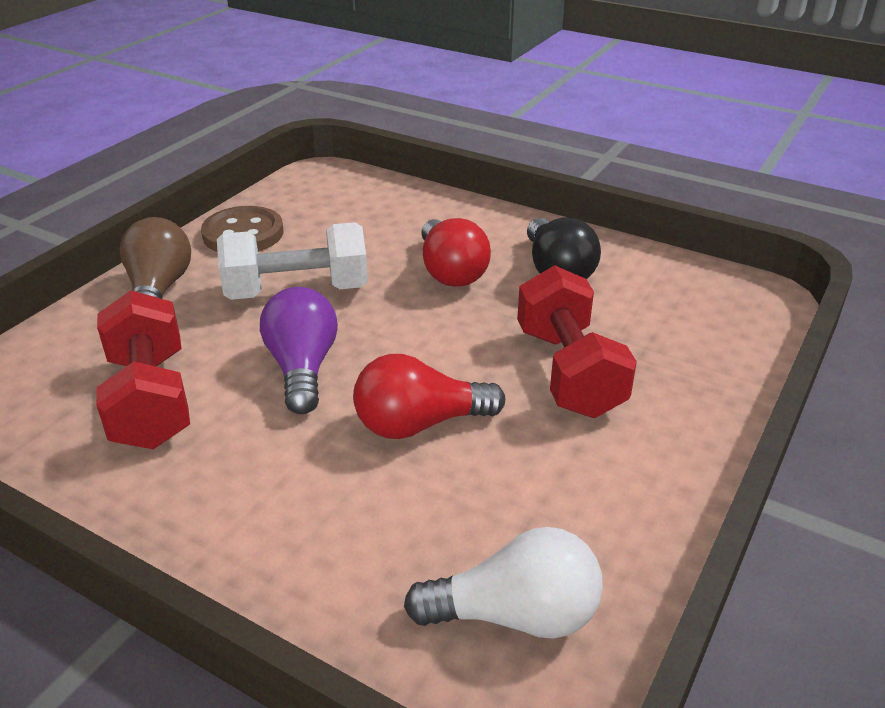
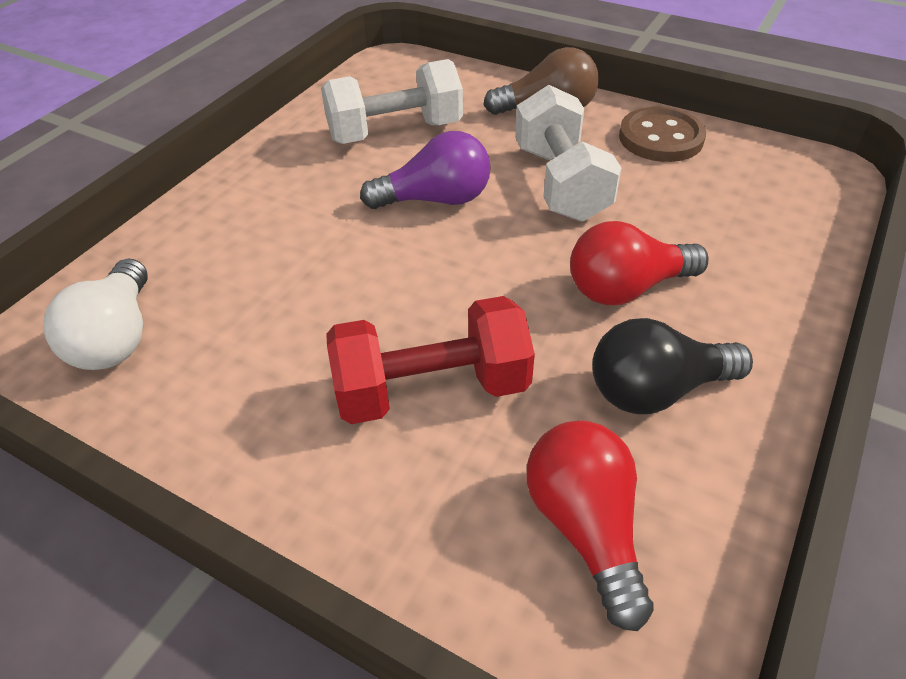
camera: 90 degrees right, 10 degrees up
red dumbbell [96,290,190,449] -> white dumbbell [321,59,463,144]
red light bulb [353,354,505,439] -> red light bulb moved to [527,421,654,631]

